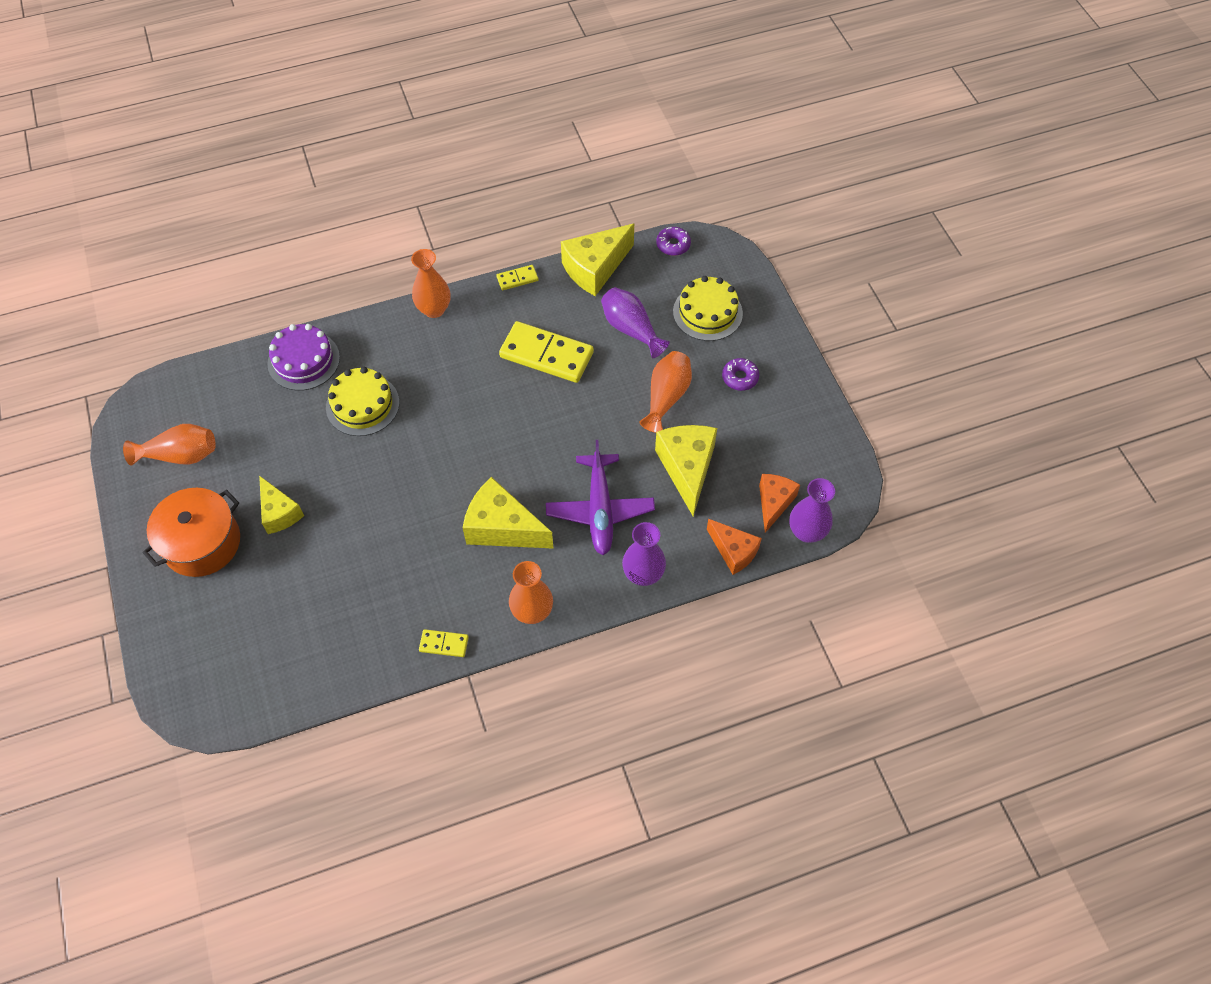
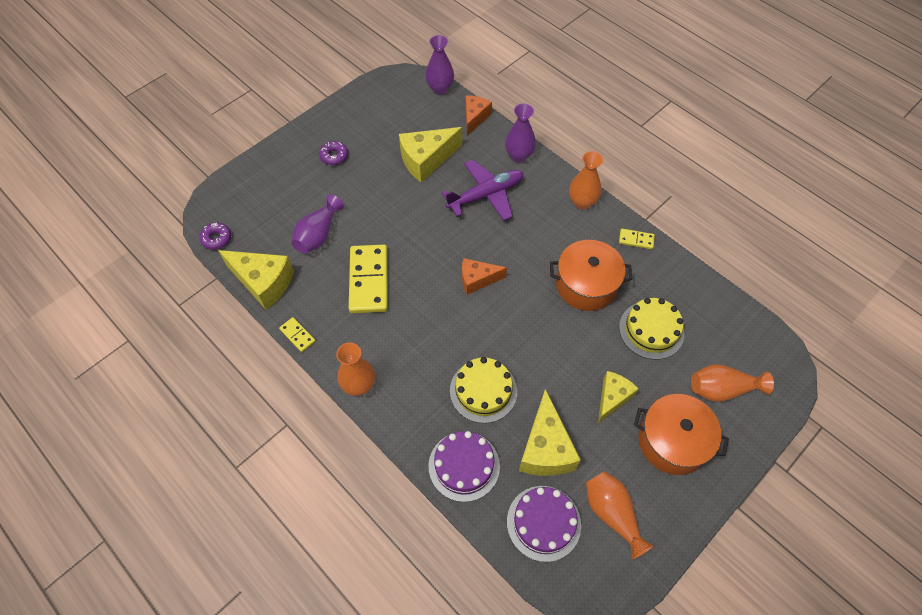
camera: 115 degrees left, 0 degrees up
yellow domino [419,629,469,657] -> yellow domino turned 60 degrees counterclockwise [619,229,655,249]
yellow cheese [463,477,554,549] -> yellow cheese moved to [519,389,581,476]
orange vase [640,351,692,433] -> orange vase moved to [691,364,774,402]
yellow cake [673,276,743,341] -> yellow cake moved to [619,298,684,360]
orange cheese [759,474,800,533] -> orange cheese moved to [462,258,507,295]
none -> purple cake [507,486,581,562]
none -> orange pot [550,240,632,311]

